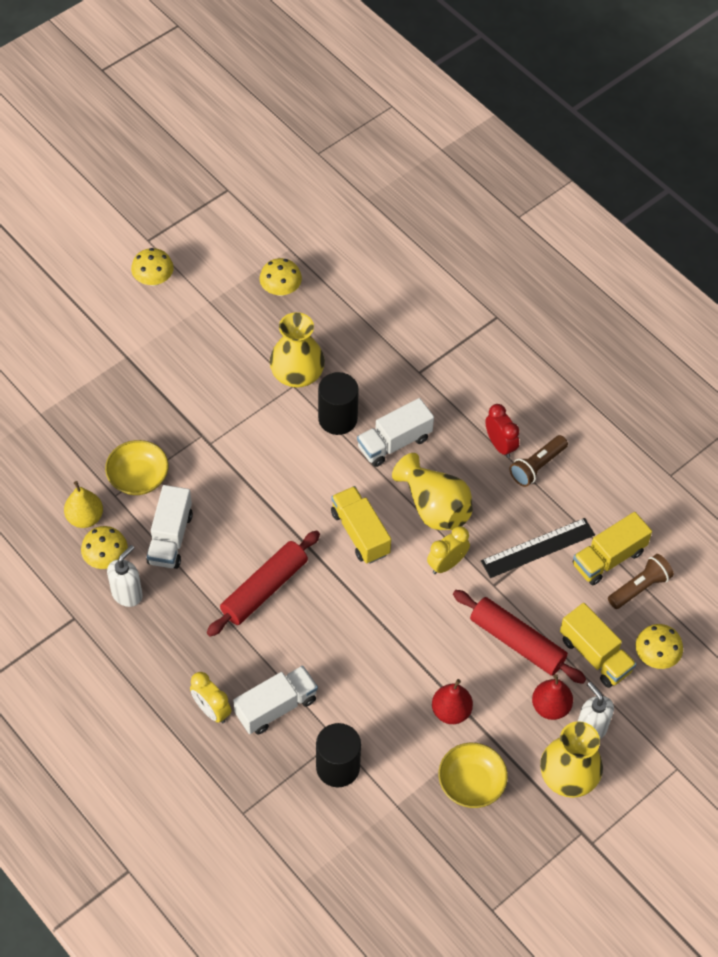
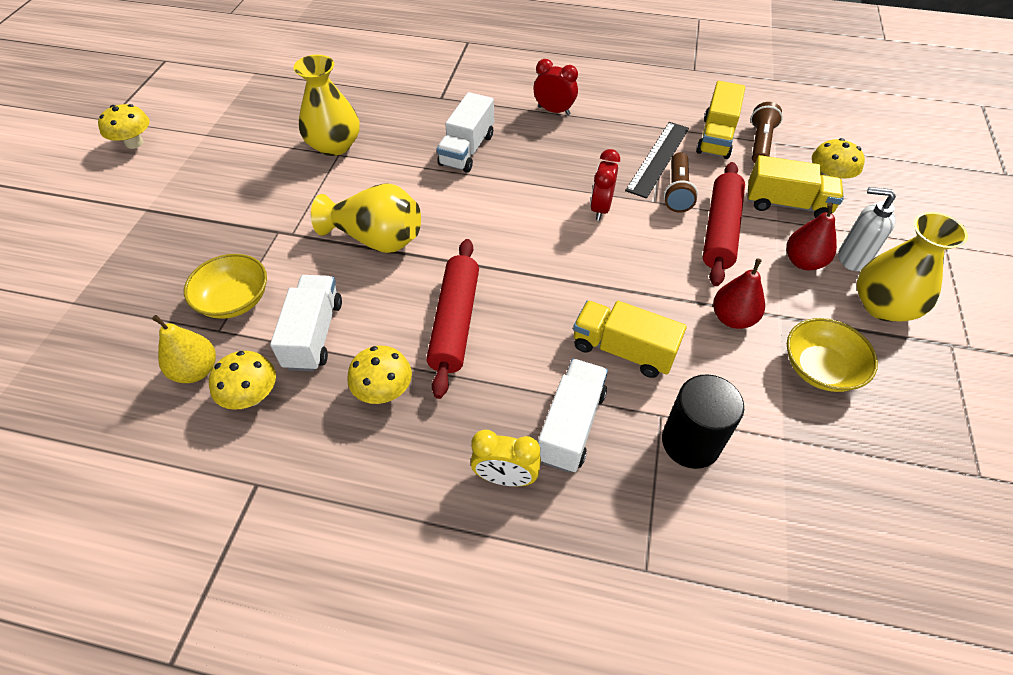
camera: 35 degrees left, 5 degrees down
white soap dispenser [107,545,143,607] -> none
white truck [146,485,193,569] -> white truck turned 150 degrees counterclockwise [270,275,342,371]
yellow mushroom [260,258,302,296] -> yellow mushroom moved to [347,346,412,404]
black cylinder [318,372,359,435] -> none
yellow truck [331,486,391,564] -> yellow truck moved to [573,301,687,378]
yellow vase [392,453,473,530] -> yellow vase moved to [311,183,421,253]
yellow clock [427,526,470,574] -> red clock [590,149,620,221]
red rolling pin [453,590,586,684] -> red rolling pin turned 75 degrees counterclockwise [703,162,745,286]
brown flashlight [509,435,568,487] -> brown flashlight moved to [664,152,698,213]

